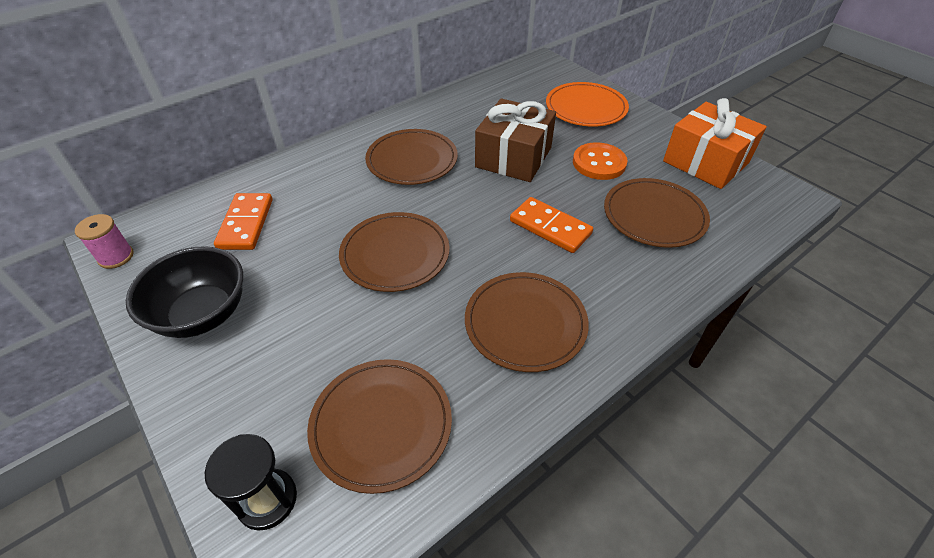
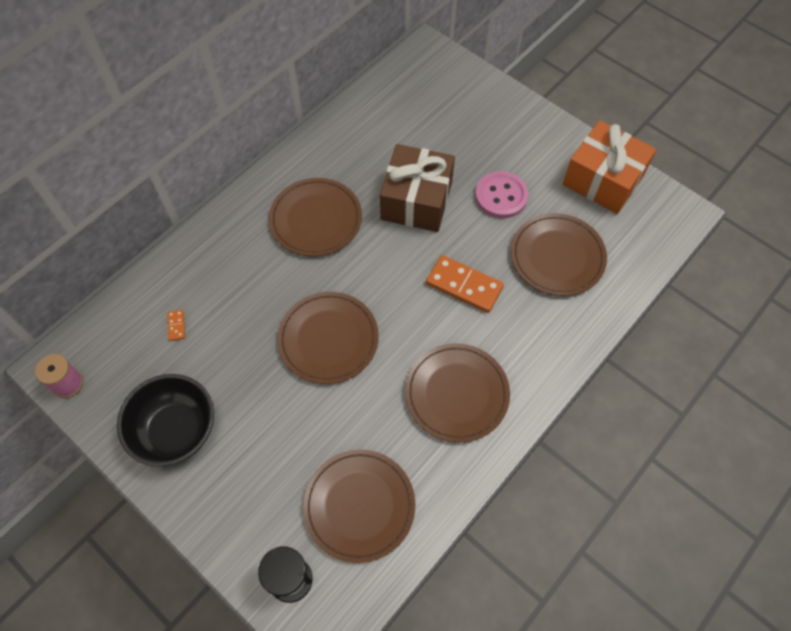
camera: 10 degrees left, 15 degrees up
orange domino [214,193,273,250] -> orange domino [167,310,185,341], size x0.44
orange plate [546,82,629,126] -> none
orange button [573,142,628,180] -> pink button [475,171,529,218]

